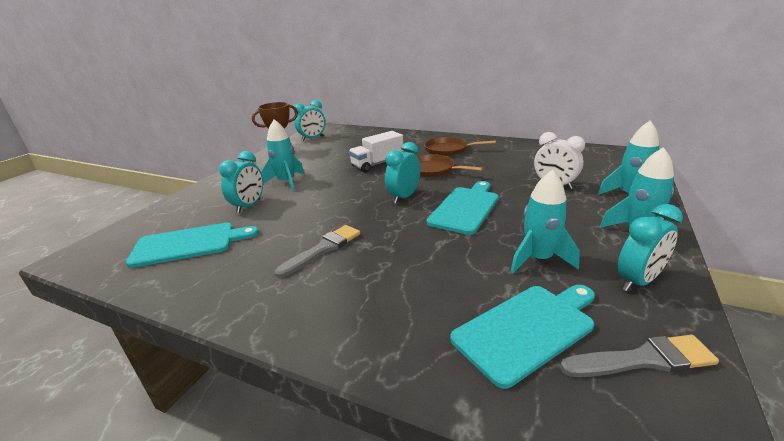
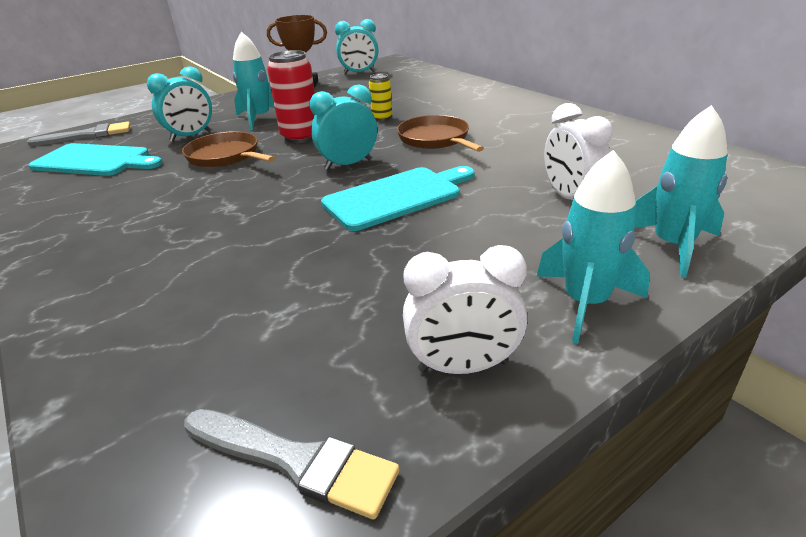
camera: 30 degrees right, 5 degrees up
grey brush [274,225,360,278] -> grey brush moved to [27,122,130,146]
white truck [349,131,404,172] -> yellow can [369,73,392,121]
brown pan [424,137,496,156] -> brown pan moved to [182,131,275,167]
turquoise cutting board [450,285,595,389] -> none
turquoise rocket [510,170,580,273] -> none
turquoise clock [617,204,683,291] -> white clock [403,245,528,374]
none -> red can [267,50,315,143]

